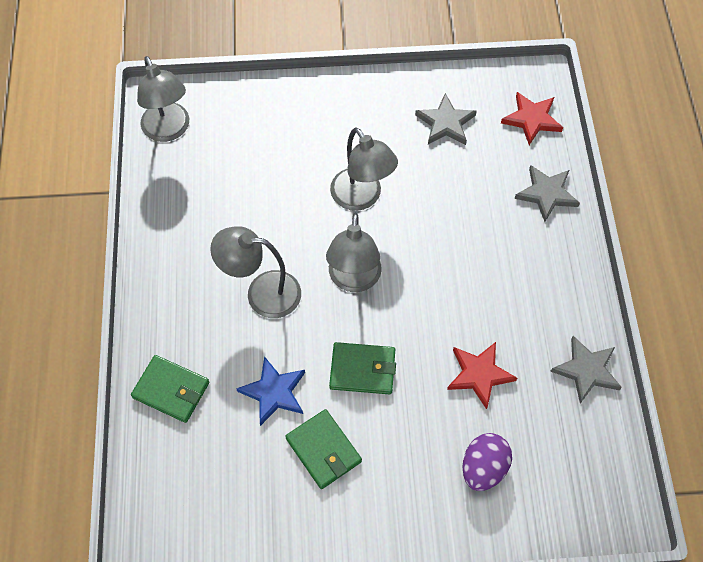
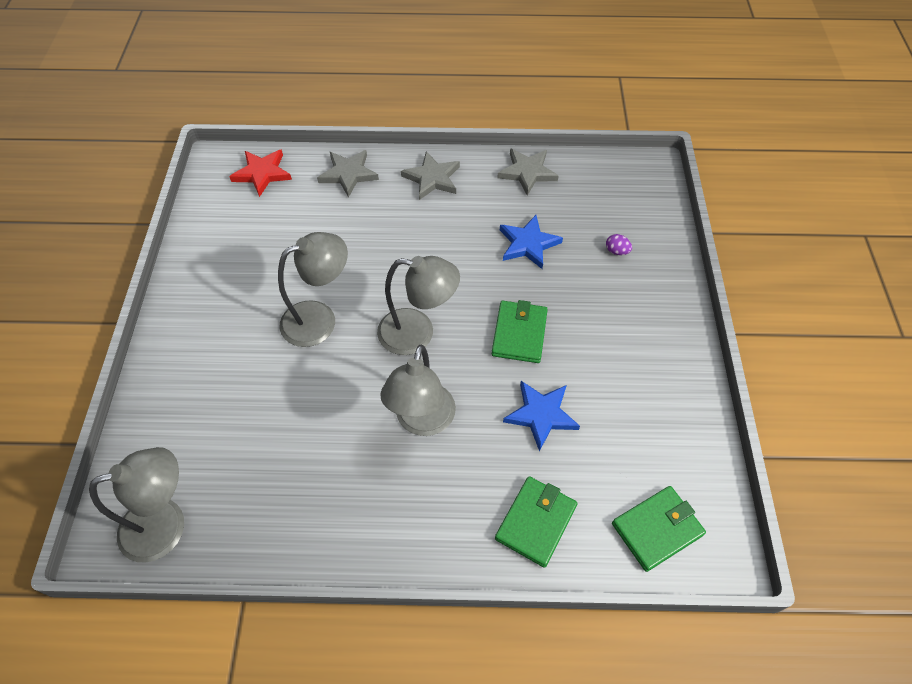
camera: 85 degrees left, 5 degrees down
green wallet [285,409,362,489] -> green wallet moved to [612,486,706,572]
grey star [415,93,477,145] -> grey star moved to [401,152,460,200]
red star [447,342,517,409] -> blue star [500,215,563,269]
purple egg [462,433,512,491] -> purple egg [606,234,632,255], size x0.50

